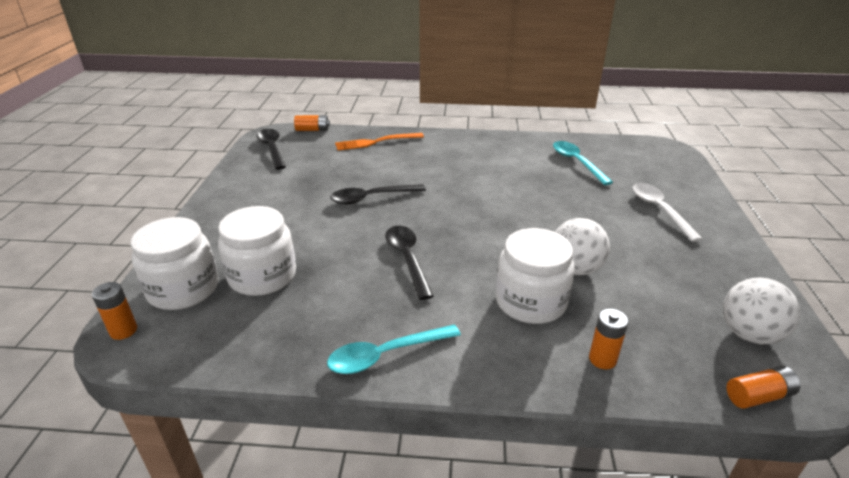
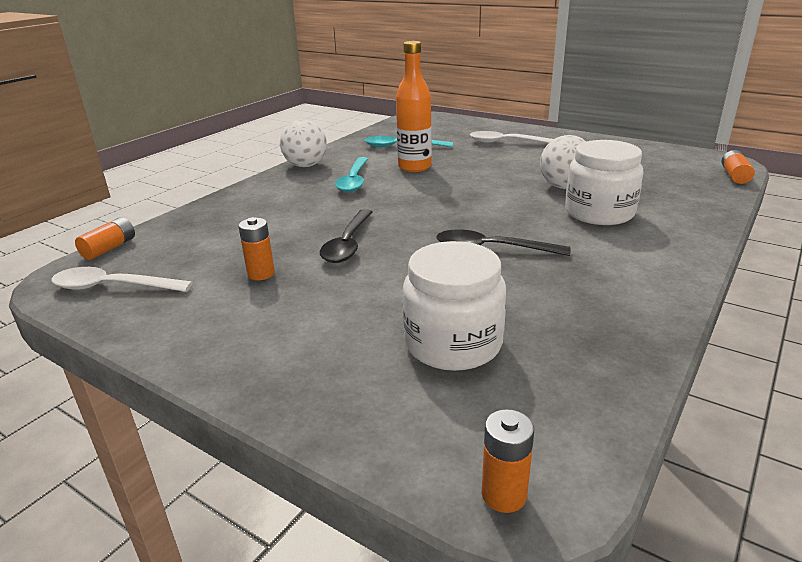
camera: 60 degrees left, 5 degrees down
white jar [131,217,218,310] -> none
black spoon [256,129,286,170] -> white spoon [51,267,193,292]
turquoise spoon [327,324,461,374] -> turquoise spoon moved to [335,157,368,192]
orange fork [335,133,424,151] -> none
orange battery [589,309,628,369] -> orange battery moved to [238,217,275,280]
white ball [723,277,800,344] -> white ball moved to [280,119,327,167]
none -> orange bottle [396,41,432,172]

